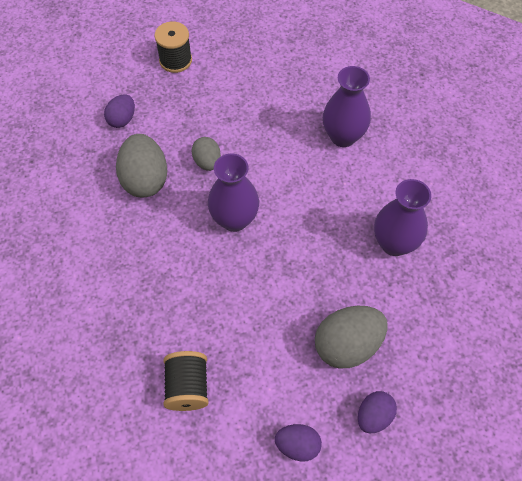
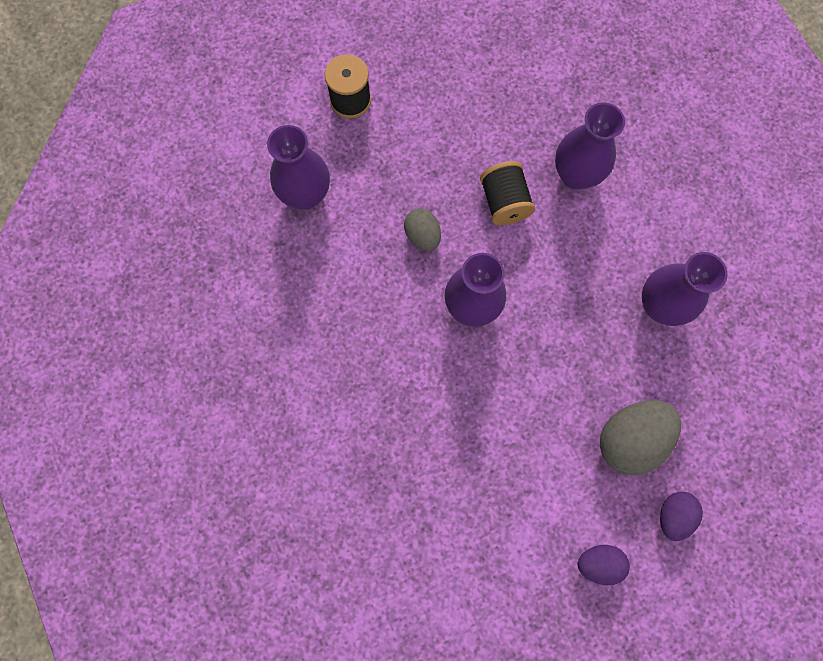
camera: 10 degrees left, 15 degrees up
purple egg [104,94,135,128] -> purple vase [267,125,330,209]
grey egg [116,134,168,197] -> none
black spool [163,351,209,411] -> black spool moved to [480,161,535,225]

